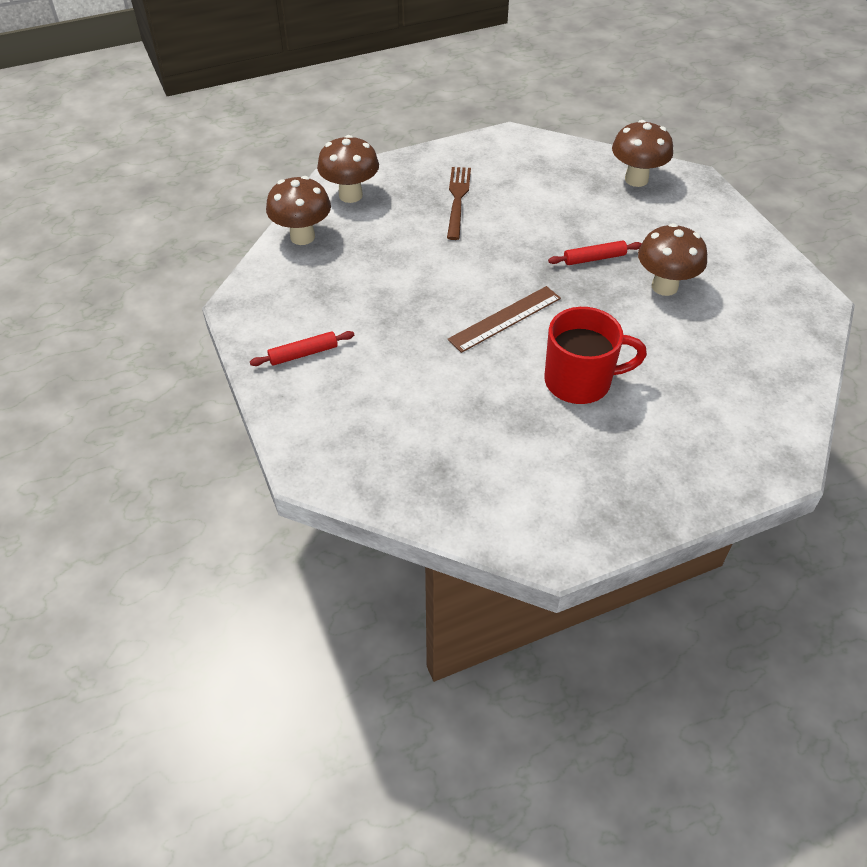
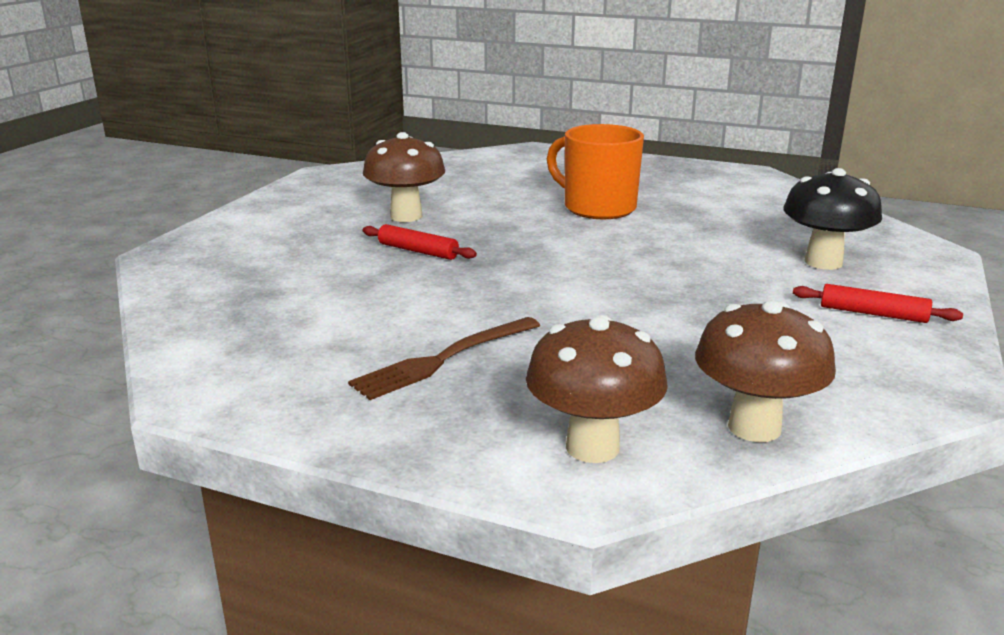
camera: 135 degrees left, 25 degrees down
brown ruler [448,286,561,353] -> none
red mug [544,307,647,404] -> orange mug [547,124,644,219]
brown mushroom [612,120,673,187] -> none
none -> black mushroom [783,168,882,270]

